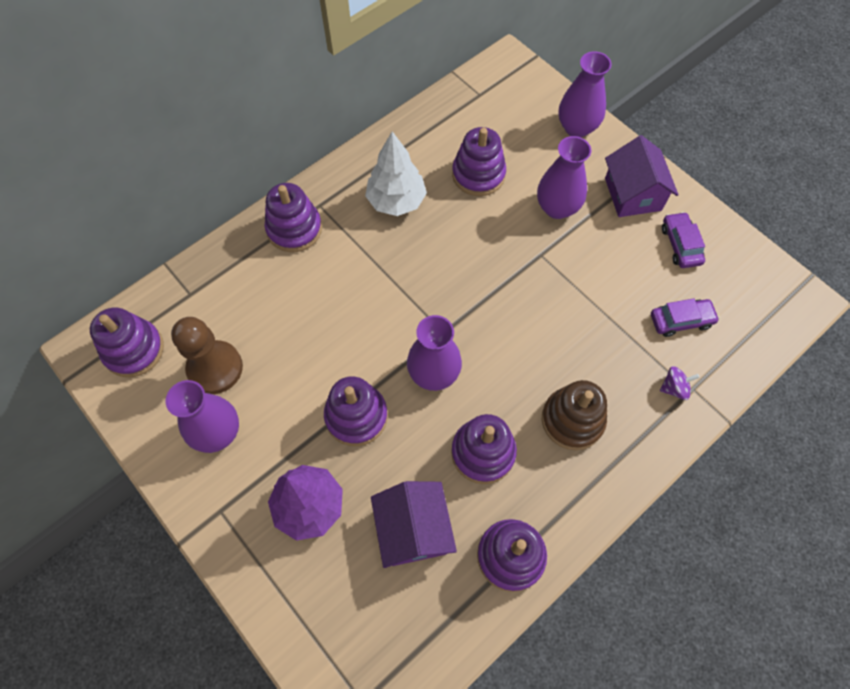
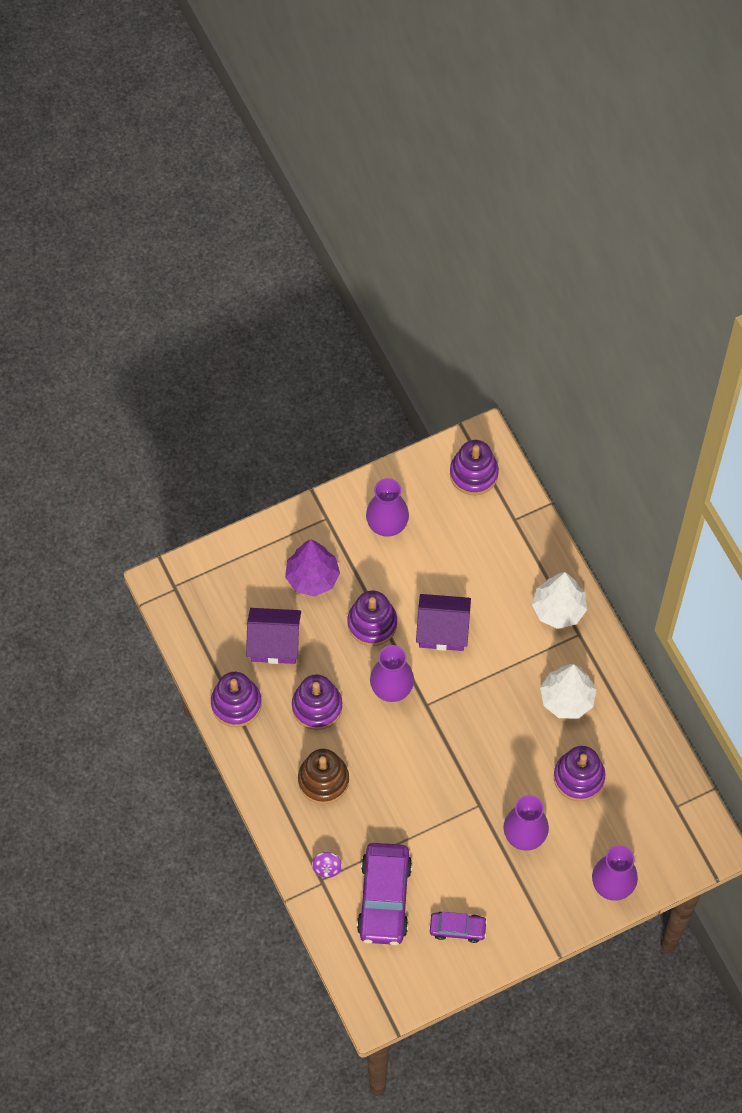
camera: 105 degrees right, 0 degrees up
brown pawn [171,317,243,394] -> none
purple stacking toy [265,183,322,252] -> white tree [532,572,587,629]
purple house [605,135,679,217] -> purple house moved to [416,594,471,651]
purple car [651,298,720,337] -> purple car [357,843,412,945], size x1.85

